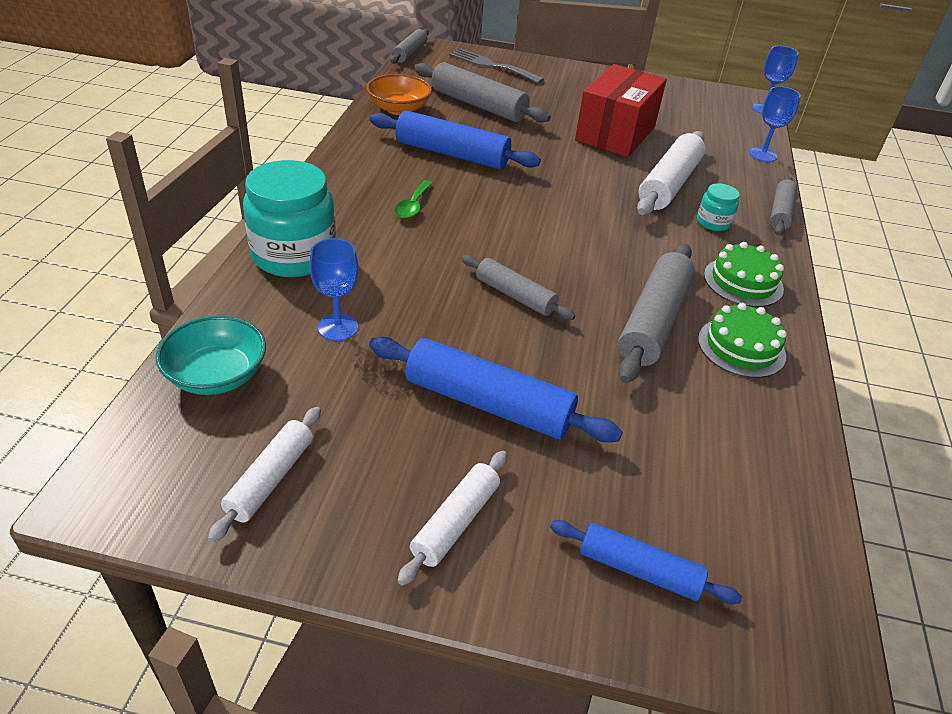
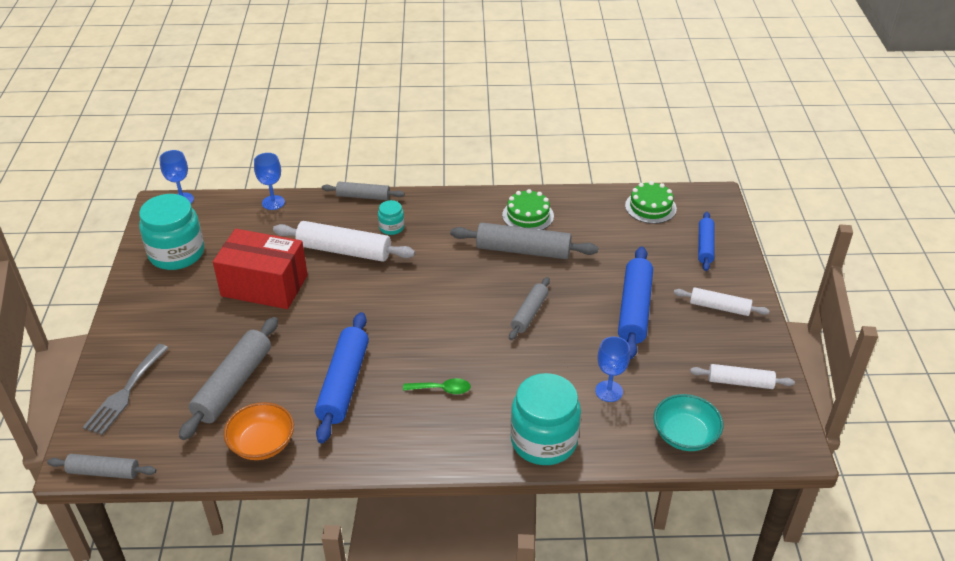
camera: 100 degrees left, 0 degrees up
green cake [704,242,784,307] -> green cake moved to [625,181,677,224]
none -> turquoise jar [139,194,204,270]

